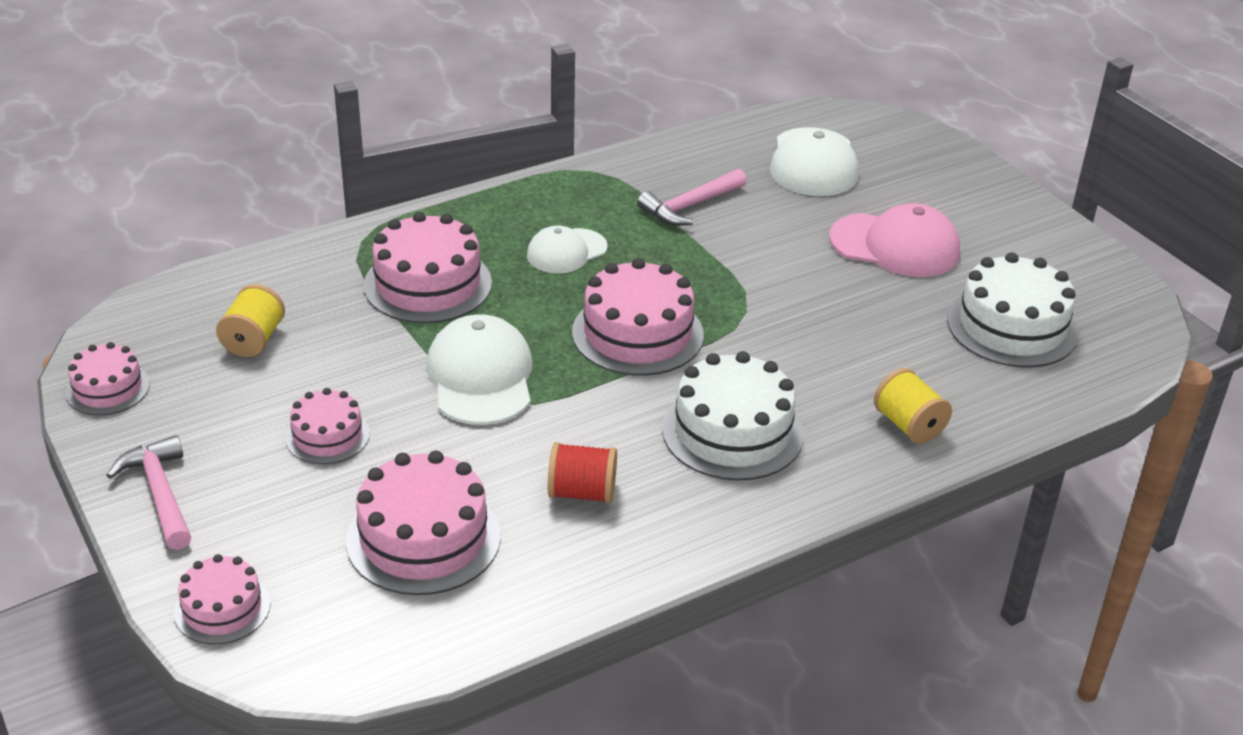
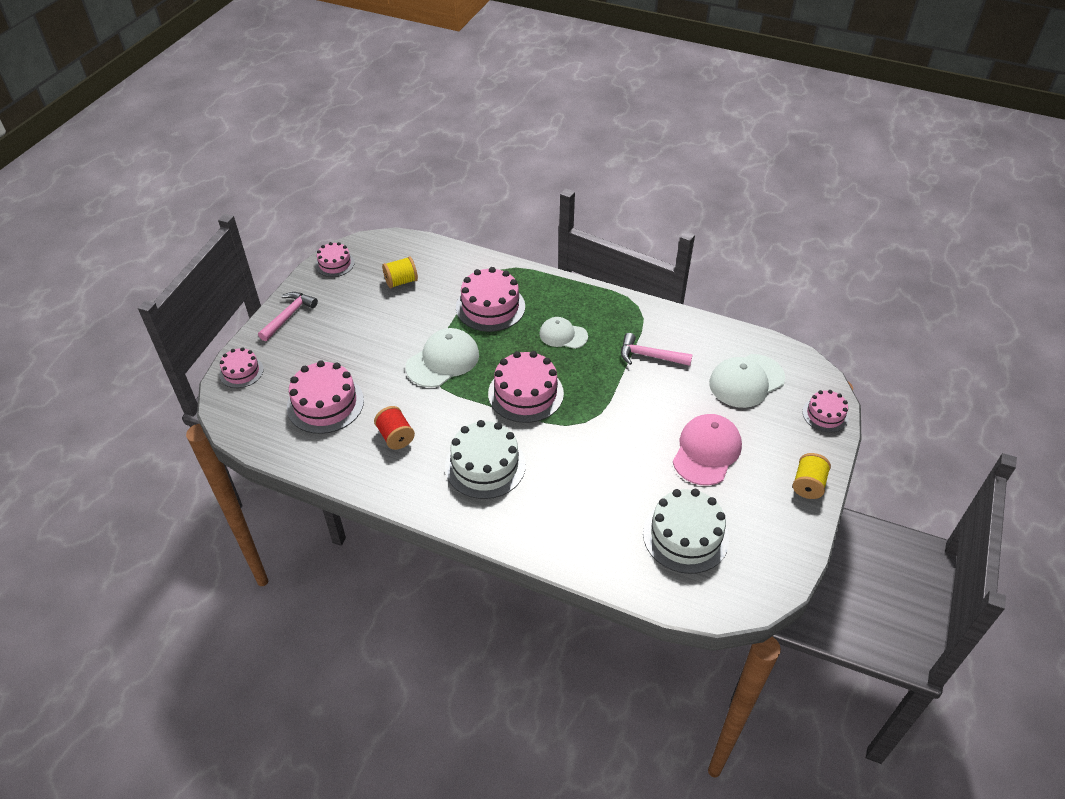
camera: 55 degrees right, 10 degrees up
pink cake [285,388,370,464] -> pink cake moved to [803,390,849,433]
pink cap [829,203,960,277] -> pink cap turned 135 degrees counterclockwise [673,414,742,486]
yellow spool [874,368,952,444] -> yellow spool moved to [793,453,831,499]

